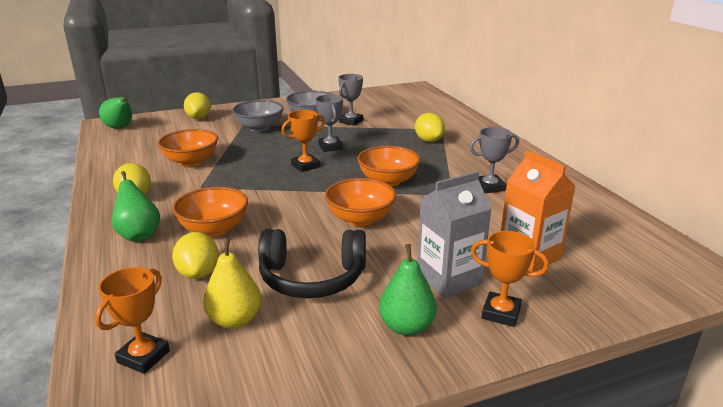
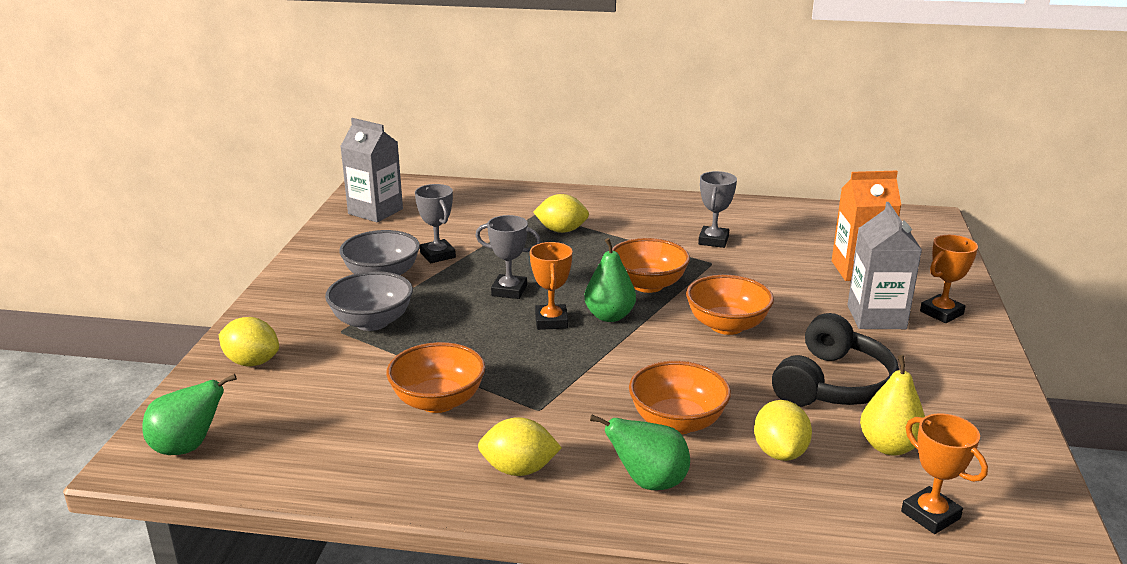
camera: 60 degrees left, 0 degrees up
yellow lemon [172,232,219,279] -> yellow lemon turned 75 degrees clockwise [754,400,812,461]
green pear [379,244,437,336] -> green pear moved to [584,238,636,322]
none -> grey carton [340,118,403,222]

